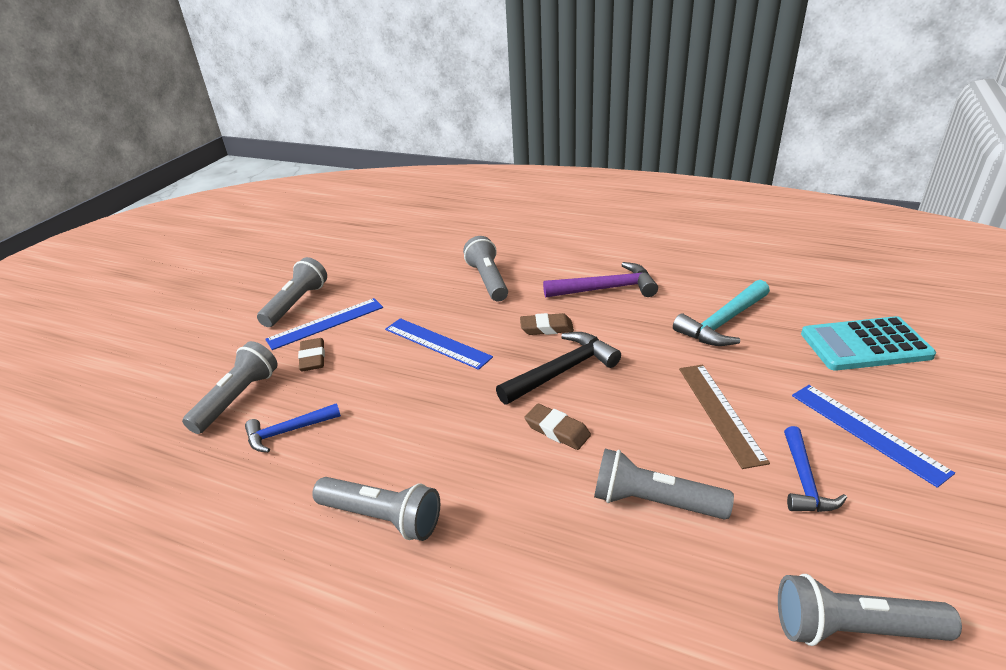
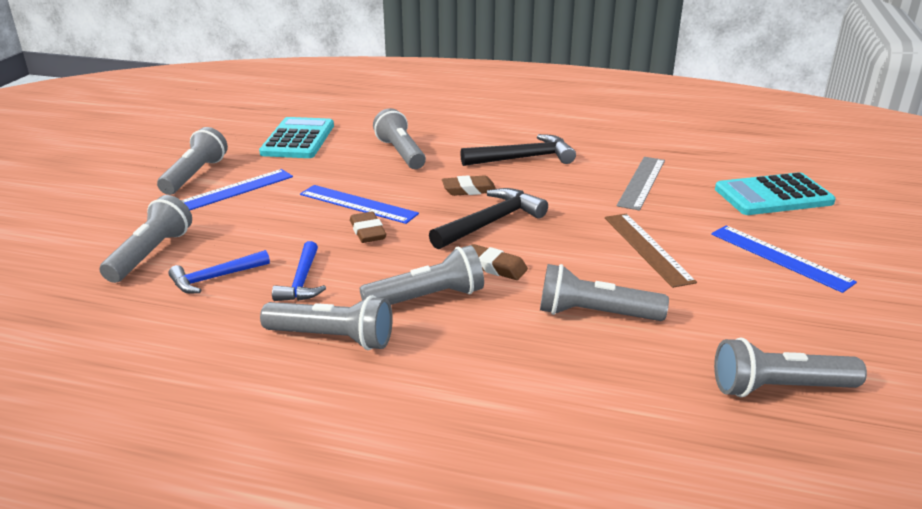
camera: 10 degrees left, 5 degrees down
brown eraser [298,338,325,371] -> brown eraser moved to [350,212,386,243]
purple hammer [543,262,658,298] -> black hammer [460,134,576,166]
turquoise hammer [673,280,770,346] -> grey ruler [617,157,665,211]
blue hammer [784,426,847,512] -> blue hammer moved to [272,241,326,301]
none -> turquoise calculator [259,117,334,158]
none -> grey flashlight [360,245,484,305]

